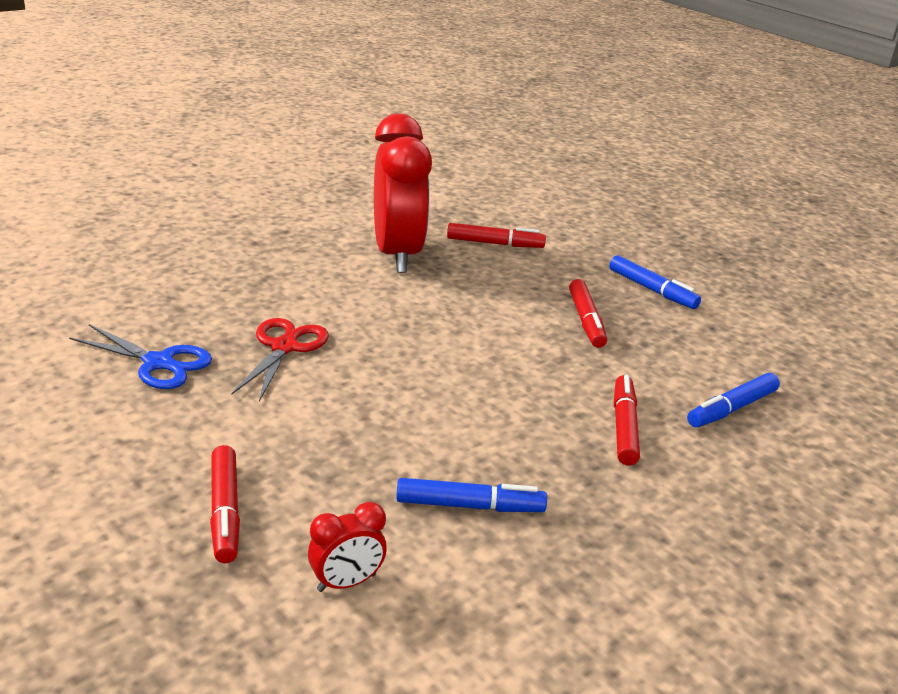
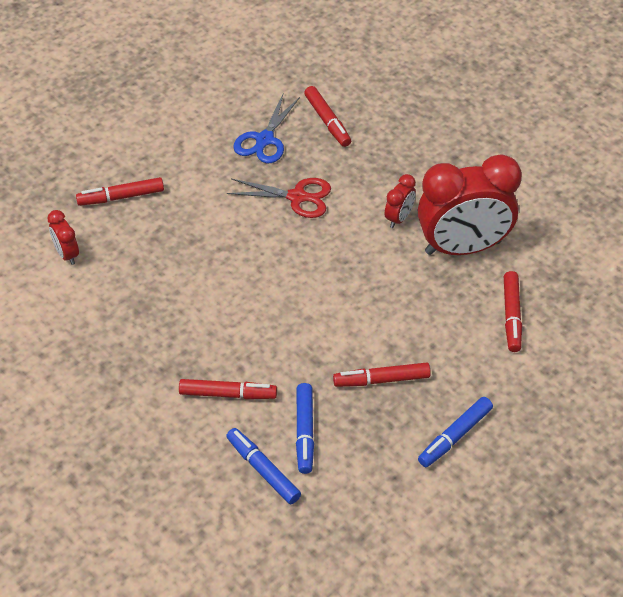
camera: 90 degrees right, 20 degrees up
blue marker [396,478,547,512] -> blue marker moved to [296,383,314,474]
none -> red marker [304,86,351,147]
none -> red clock [385,174,416,228]

